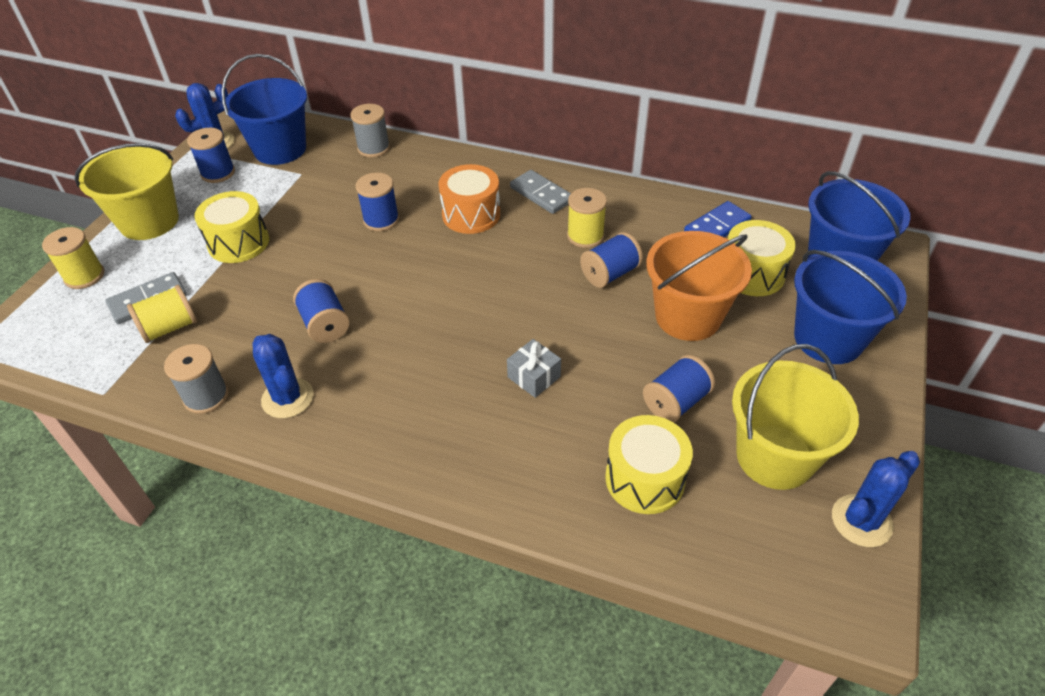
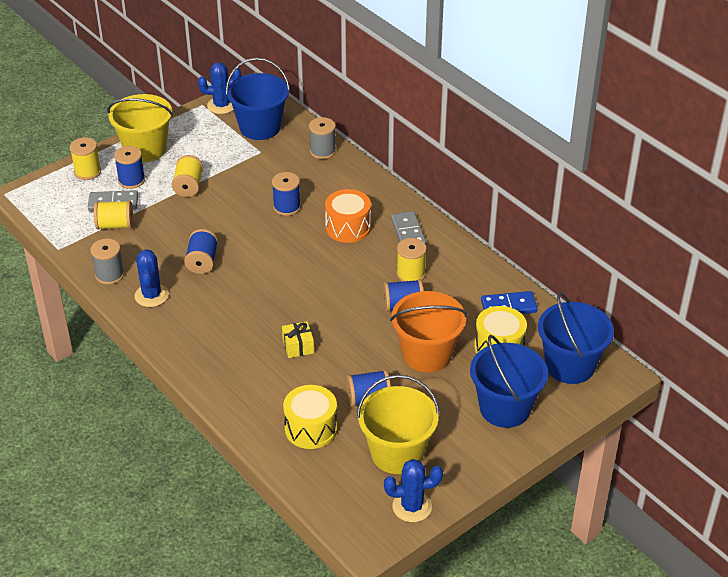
camera: 30 degrees right, 5 degrees down
blue spool [187,128,235,183] -> blue spool moved to [114,146,145,189]
yellow drum [194,191,269,263] -> yellow spool [172,155,203,197]
grey gift [507,339,561,398] -> yellow gift [282,321,314,358]

